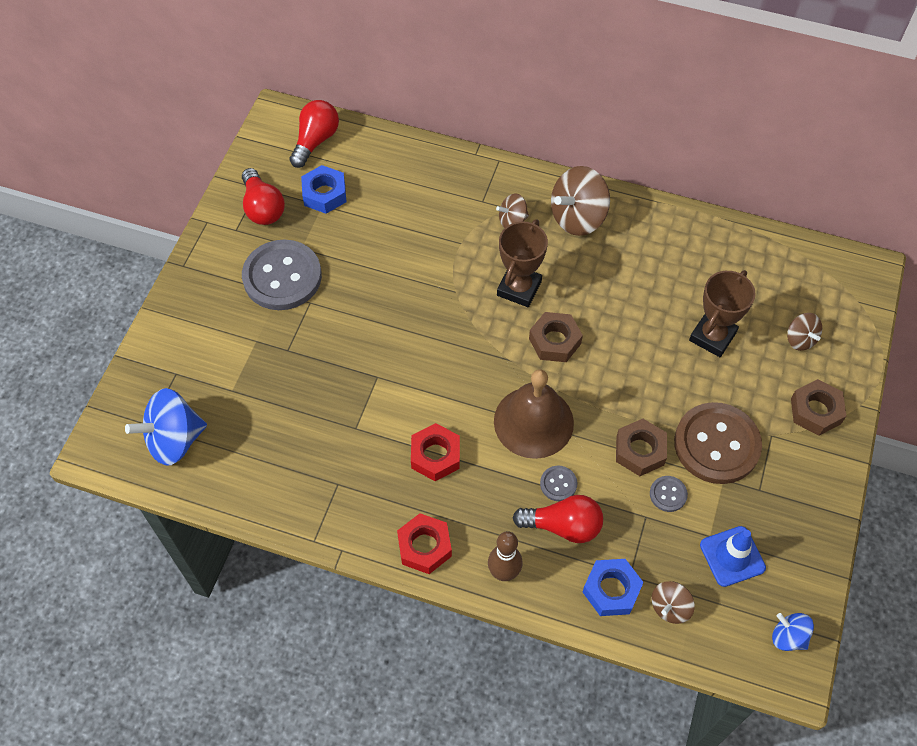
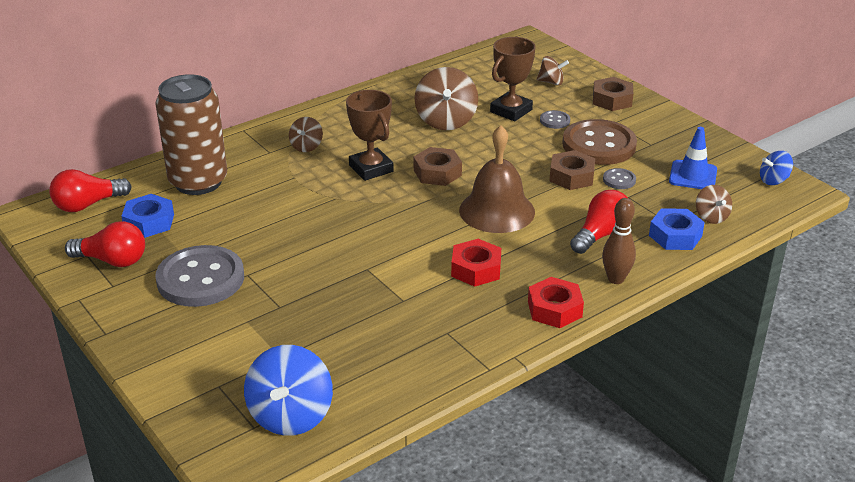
camera: 55 degrees left, 25 degrees down
red light bulb [289,100,339,168] -> red light bulb turned 90 degrees counterclockwise [49,169,132,212]
grey button [540,466,577,501] -> grey button moved to [540,110,570,129]
brown spinning top [551,166,610,236] -> brown spinning top moved to [415,67,478,130]
brown trophy [689,270,756,357] -> brown trophy turned 60 degrees clockwise [490,37,536,121]
none -> brown can [155,74,227,195]

